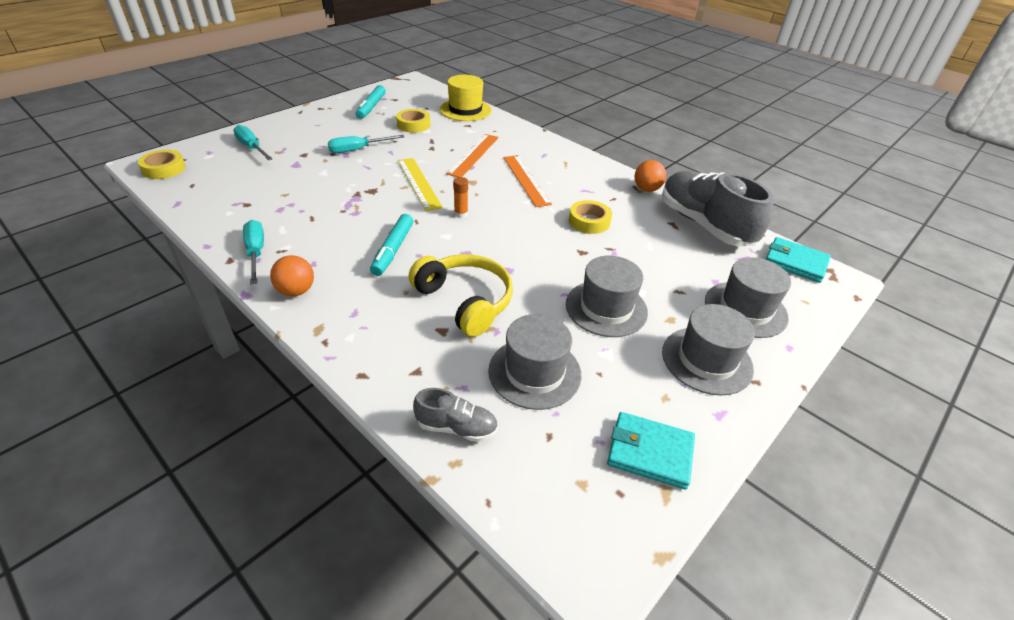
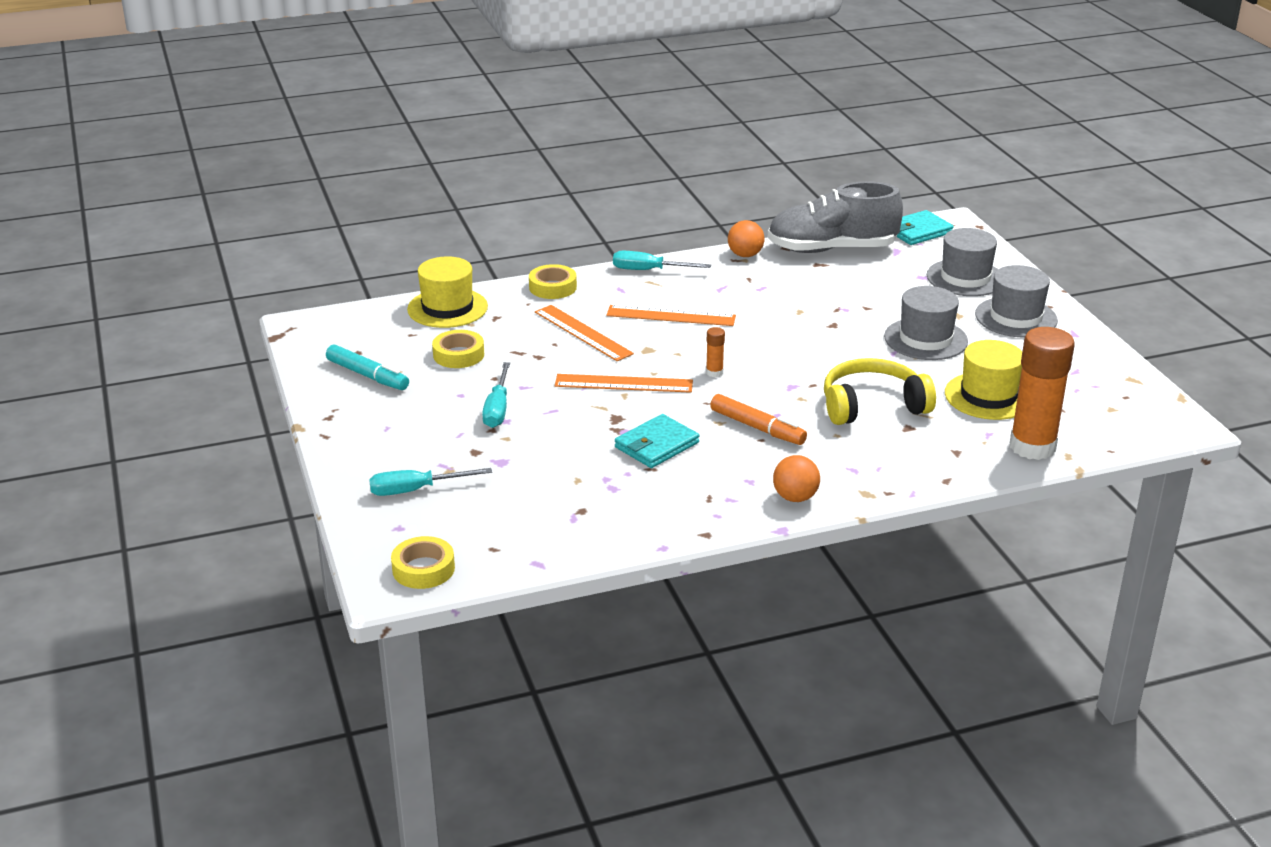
camera: 60 degrees left, 10 degrees down
turquoise screwdriver [243,220,264,284] -> turquoise screwdriver moved to [613,251,711,270]
turquoise marker [370,214,413,276] -> orange marker [710,394,807,445]
yellow ruler [398,158,443,211] -> orange ruler [555,374,693,393]
grey shoe [413,388,498,442] -> orange glue stick [1010,327,1075,460]
grey hat [488,314,581,410] -> yellow hat [945,340,1022,420]
yellow tape [569,200,612,234] -> yellow tape moved to [529,264,577,299]
turquoise wallet [607,412,695,490] -> turquoise wallet moved to [615,414,699,468]

